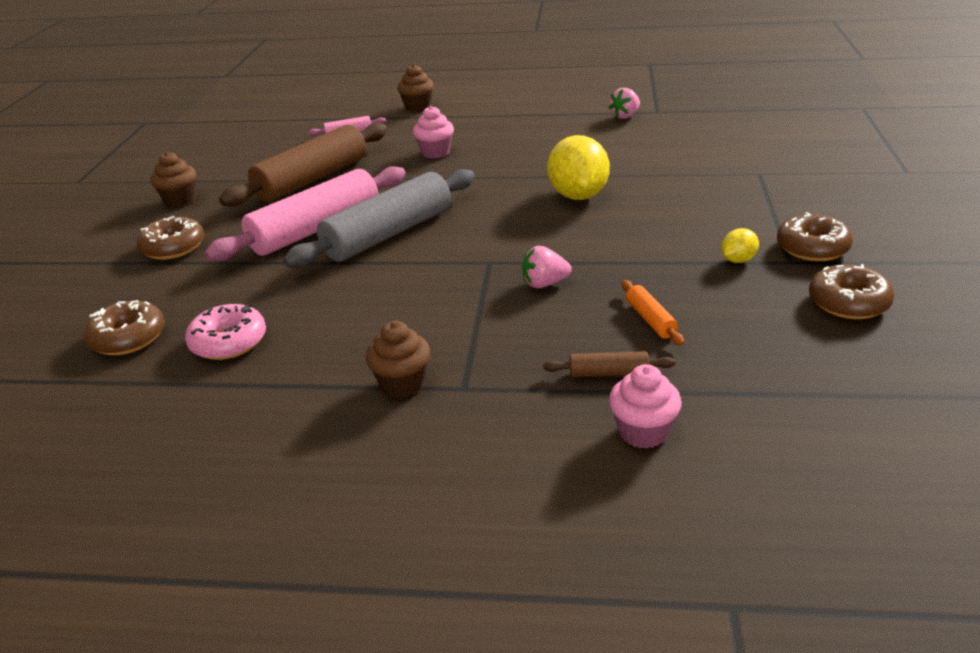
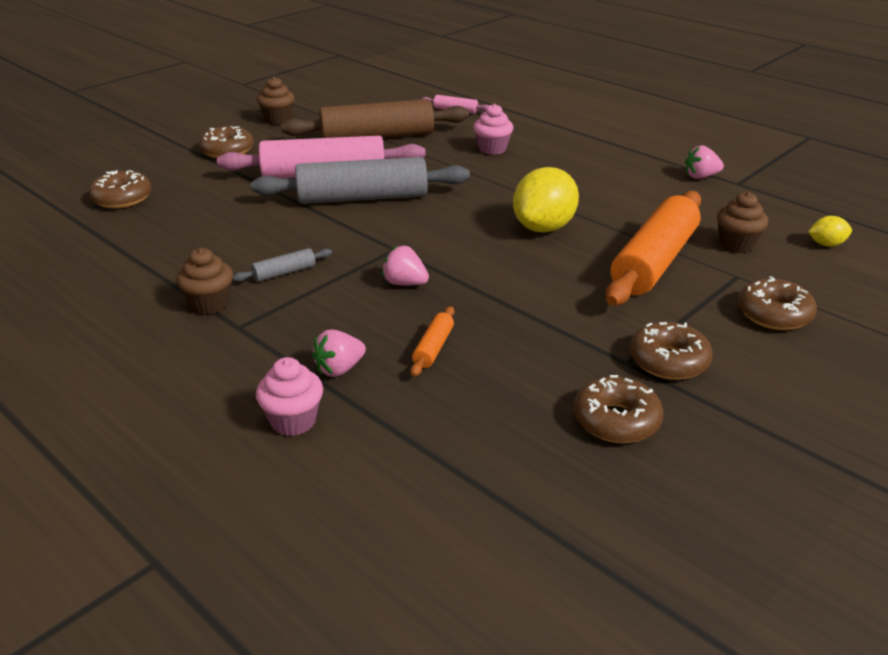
camera: 35 degrees right, 0 degrees up
pink donut [185,304,266,360] -> none
brown cupcake [397,64,434,112] -> brown cupcake moved to [717,192,768,253]
brown rolling pin [543,351,675,377] -> pink strawberry [312,330,366,377]
yellow lemon [721,228,759,263] -> yellow lemon moved to [808,216,852,247]
none -> grey rolling pin [233,248,332,282]
none -> orange rolling pin [605,191,701,306]
none -> brown donut [738,276,817,330]

